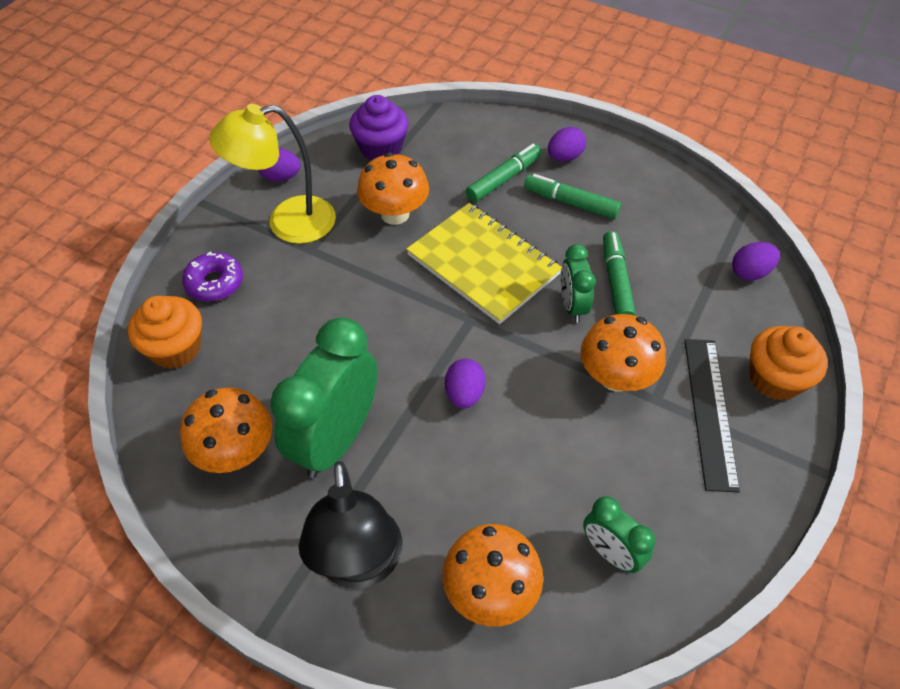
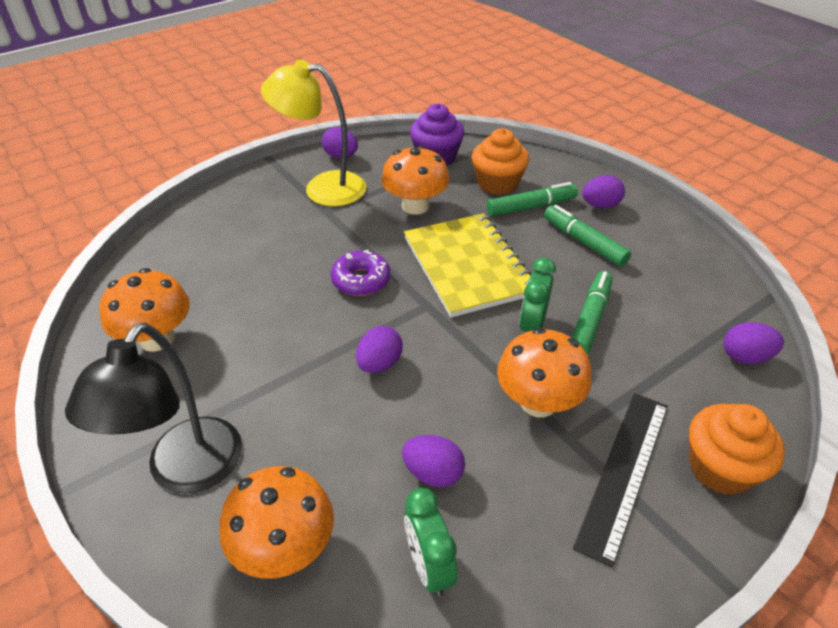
camera: 25 degrees right, 10 degrees down
orange cupcake [128,296,202,369] -> orange cupcake moved to [472,128,529,195]
purple donut [182,251,243,301] -> purple donut moved to [331,250,390,296]
green clock [270,317,378,478] -> none
none -> purple egg [402,435,465,487]

